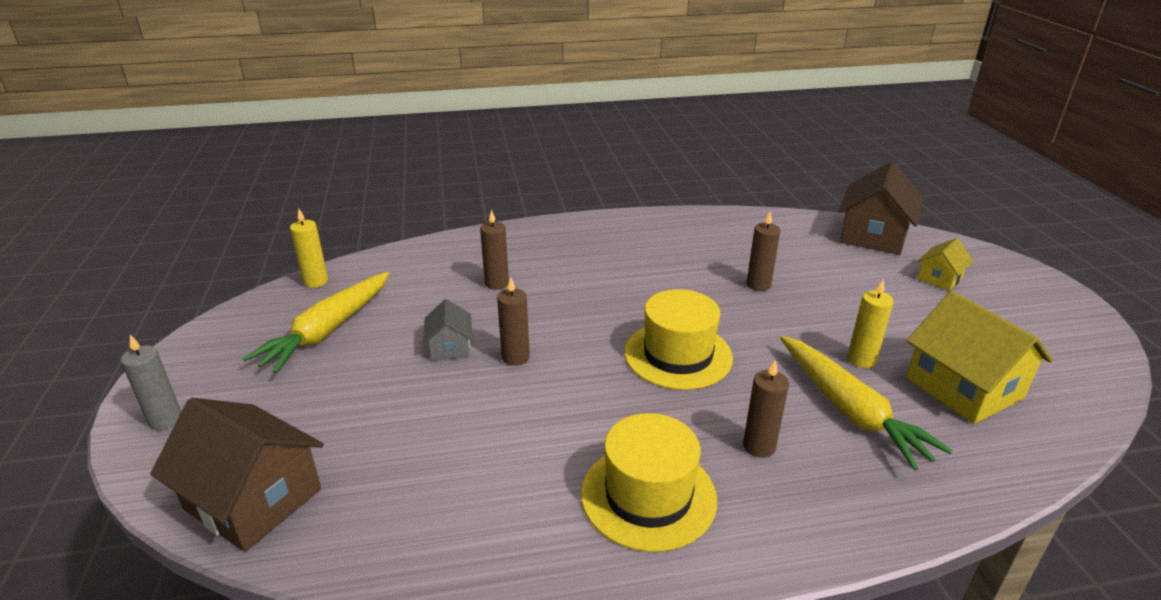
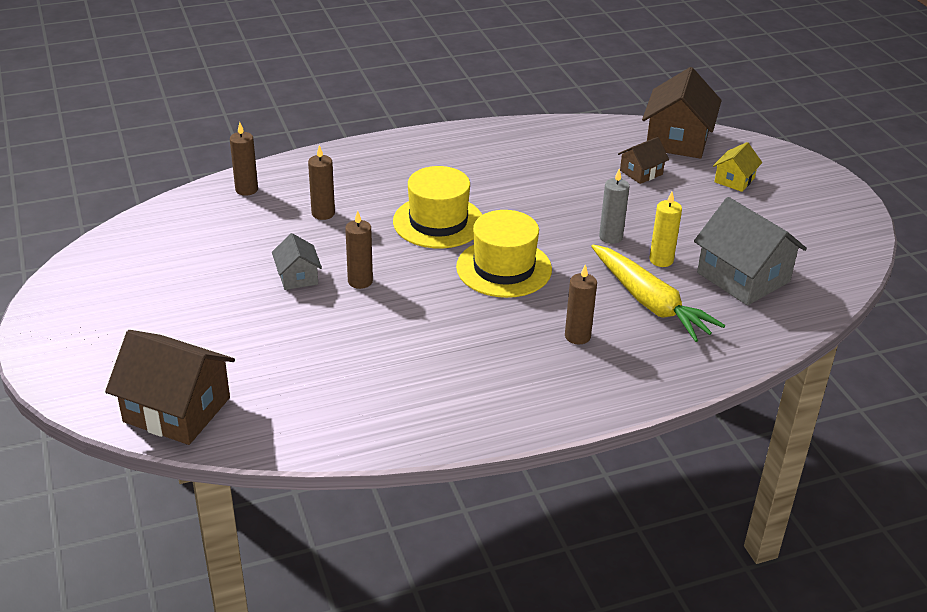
camera: 10 degrees left, 5 degrees up
grey candle [121,335,182,430] -> grey candle moved to [599,169,630,244]
yellow carrot [243,272,389,373] -> none
yellow candle [290,209,328,288] -> none
yellow hat [581,413,717,552] -> yellow hat moved to [393,166,482,249]
brown candle [747,211,780,291] -> brown candle moved to [230,122,258,196]
yellow house [906,291,1053,424] -> grey house [694,197,807,305]
none -> brown house [618,137,669,184]

